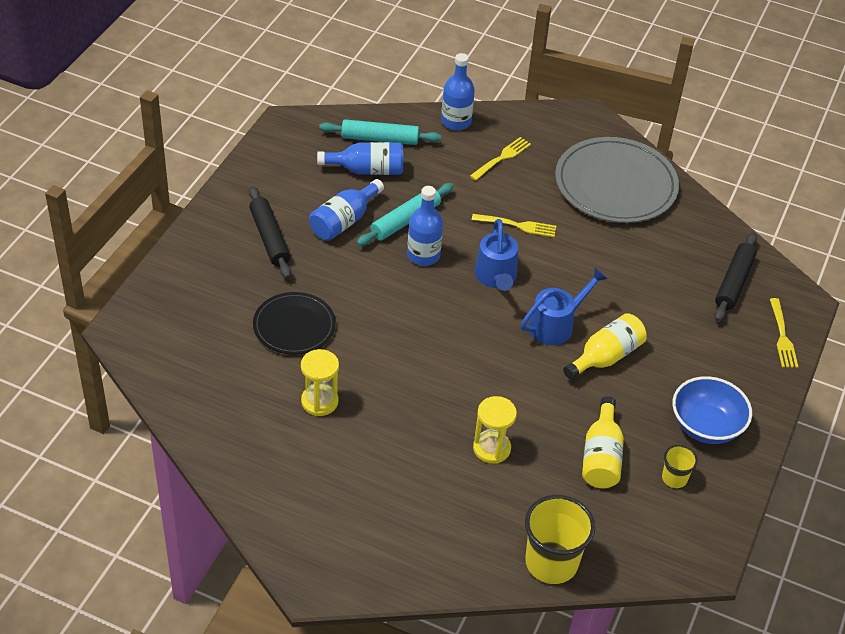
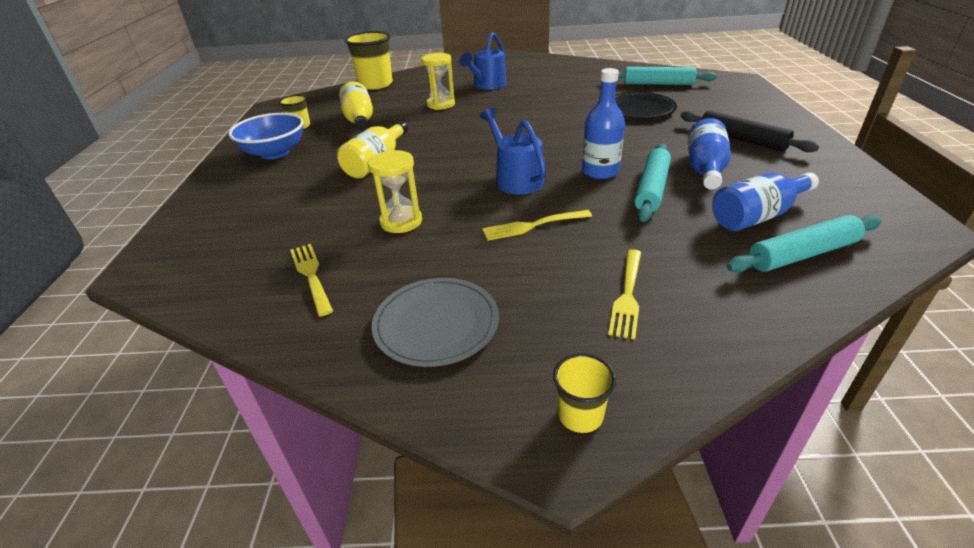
camera: 160 degrees right, 10 degrees down
yellow hourglass [301,349,339,416] -> yellow hourglass moved to [368,150,422,233]
blue bottle [441,53,475,130] -> none
blue watering can [521,268,608,345] -> blue watering can moved to [459,32,507,90]
grey plate [555,137,679,223] -> grey plate [372,278,499,367], size x0.60
black rolling pin [714,232,757,322] -> none
yellow fork [770,298,798,368] -> yellow fork moved to [290,244,333,316]
none -> yellow cup [553,354,616,433]
none -> turquoise rolling pin [618,67,717,85]

